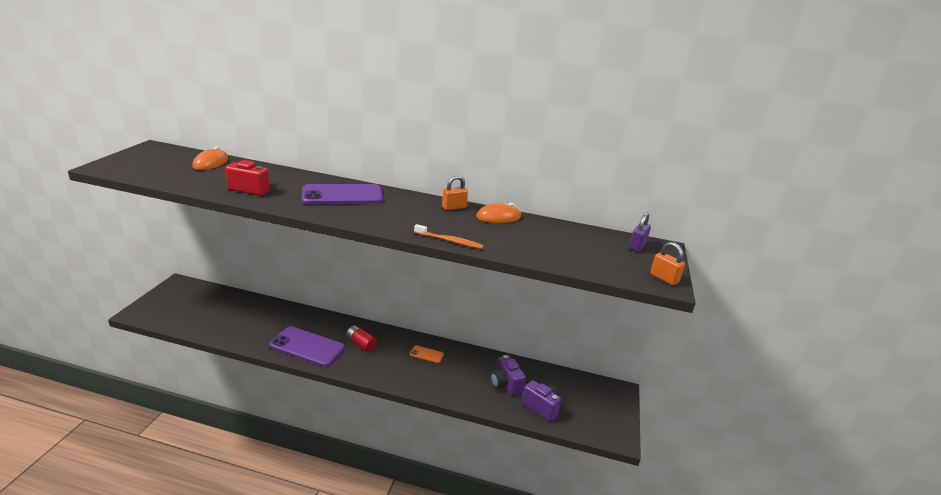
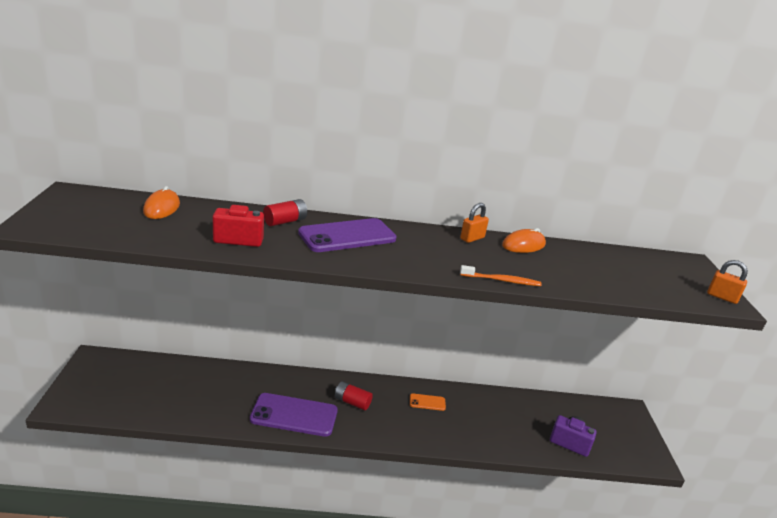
camera: 15 degrees left, 0 degrees up
purple camera [491,355,526,396] -> none
purple padlock [629,212,651,252] -> none
none -> red battery [263,199,307,226]

